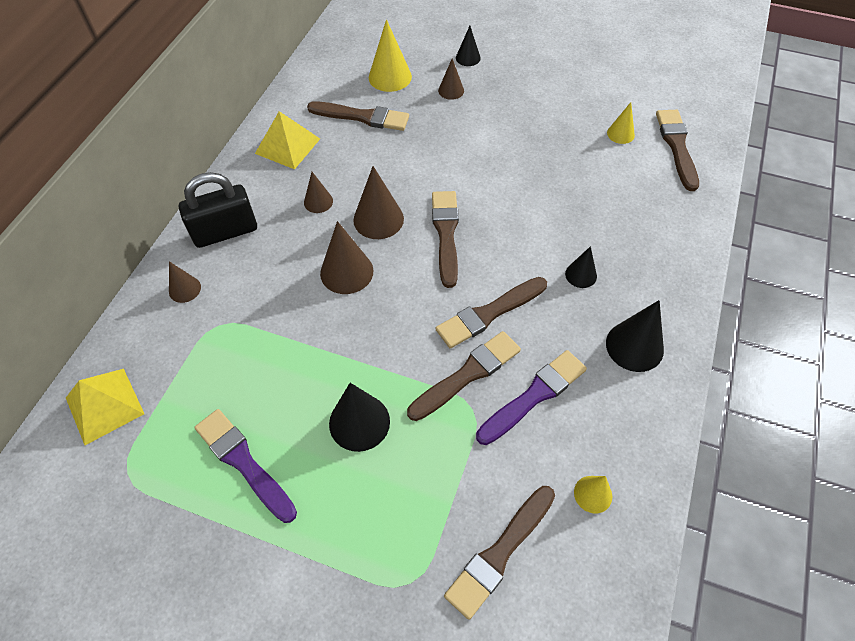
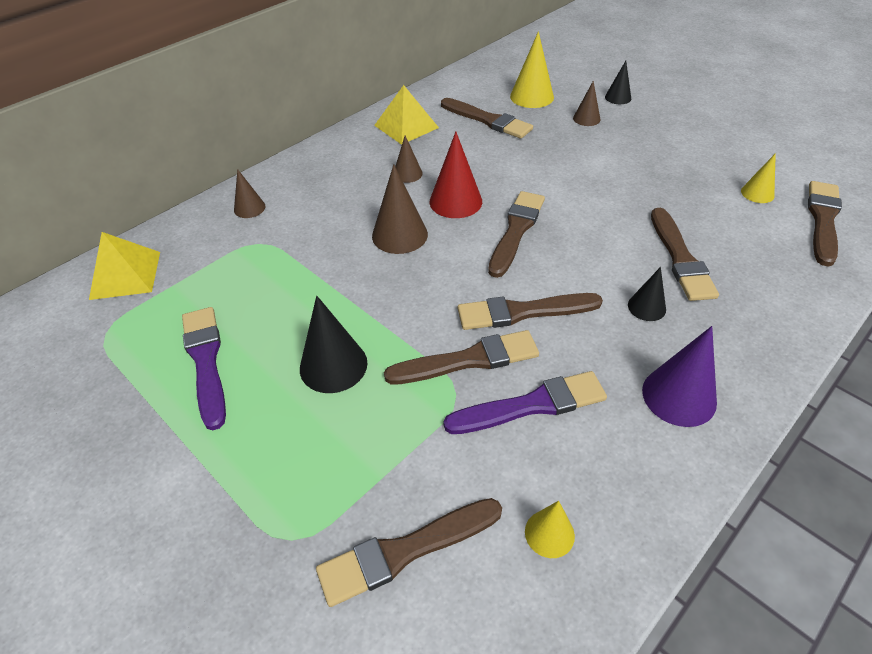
camera: 25 degrees right, 10 degrees down
black padlock [179,172,257,248] -> none
brown cone [353,166,404,239] -> red cone [430,132,482,218]
black cone [606,300,664,372] -> purple cone [642,326,717,427]
none -> brown brush [651,208,719,301]

